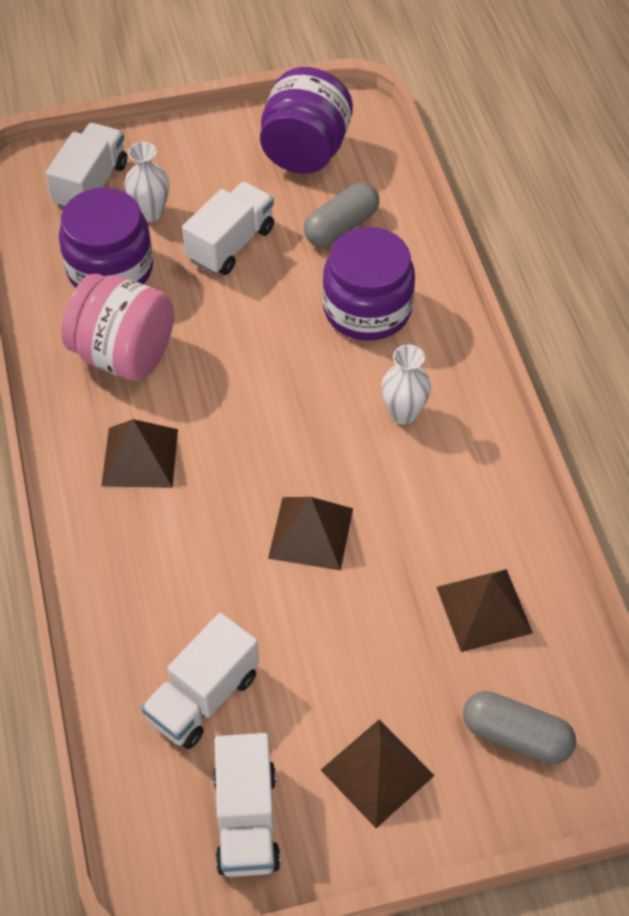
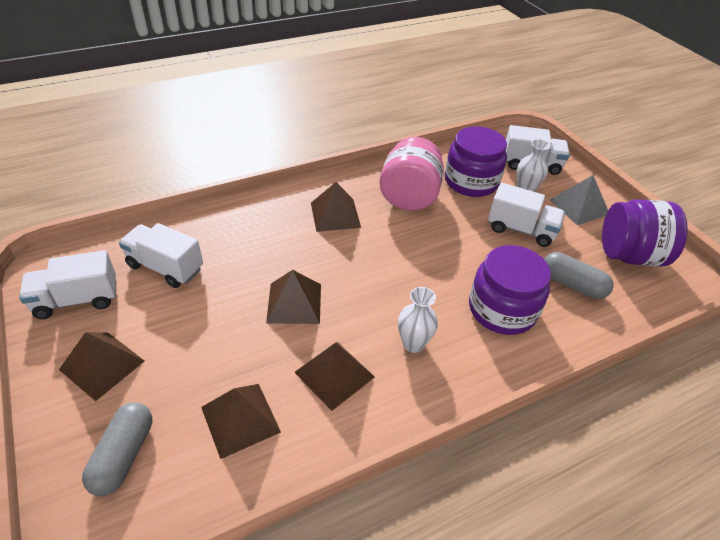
camera: 75 degrees right, 10 degrees down
none -> brown pyramid [294,342,375,411]
none -> grey pyramid [550,175,608,225]

